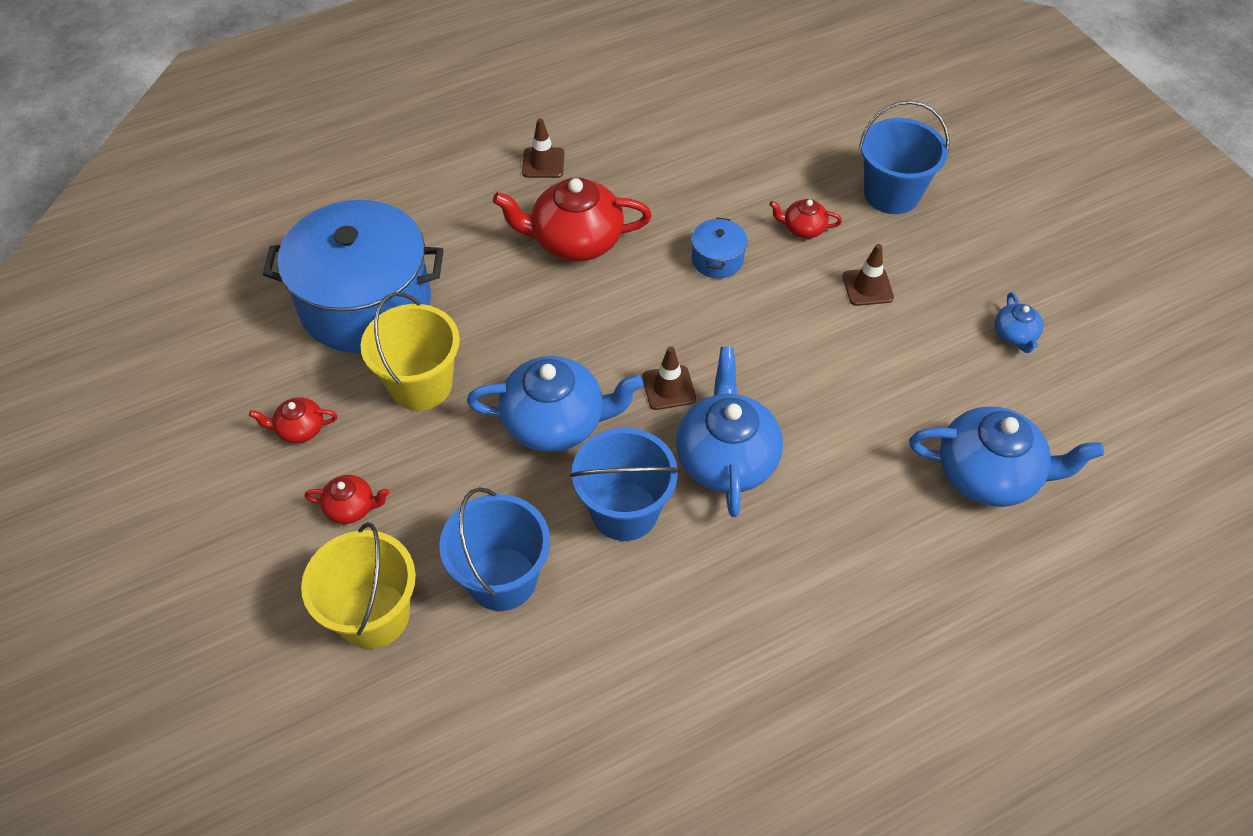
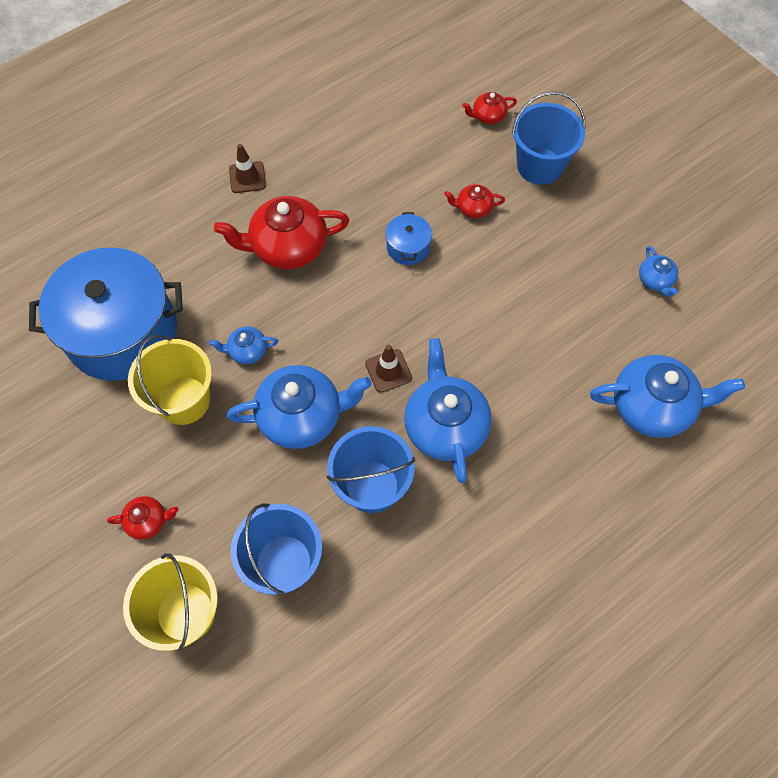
camera: 10 degrees left, 10 degrees up
red teapot [249,397,338,443] -> red teapot moved to [462,92,517,124]
brown traffic cone [843,244,894,306] -> none
none -> blue teapot [209,327,278,364]

